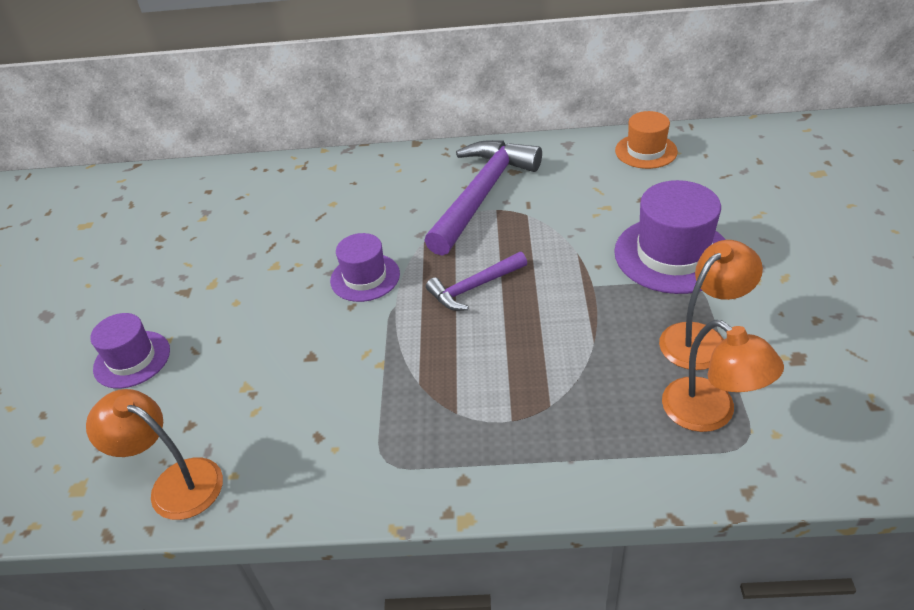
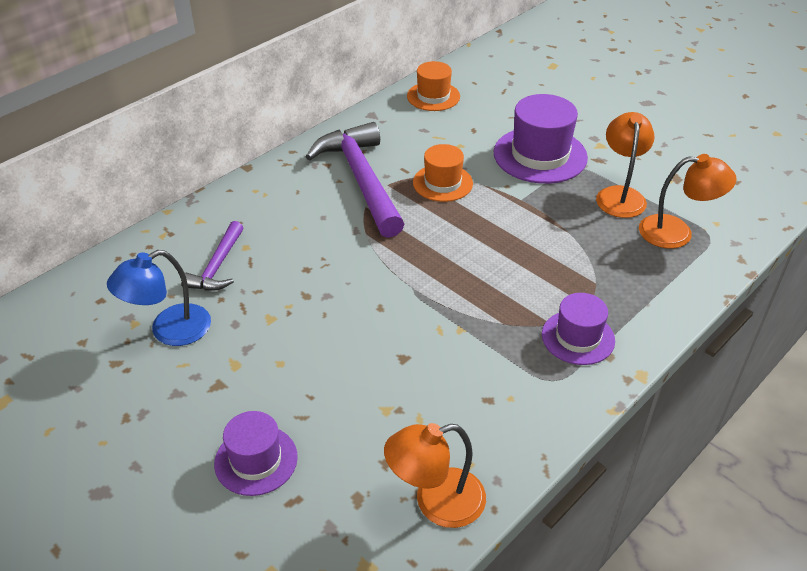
camera: 50 degrees left, 0 degrees up
purple hat [330,233,400,302] -> purple hat moved to [542,293,615,365]
purple hammer [426,252,527,311] -> purple hammer moved to [181,221,244,291]
none -> blue lamp [107,250,211,346]
none -> orange hat [413,144,473,202]

